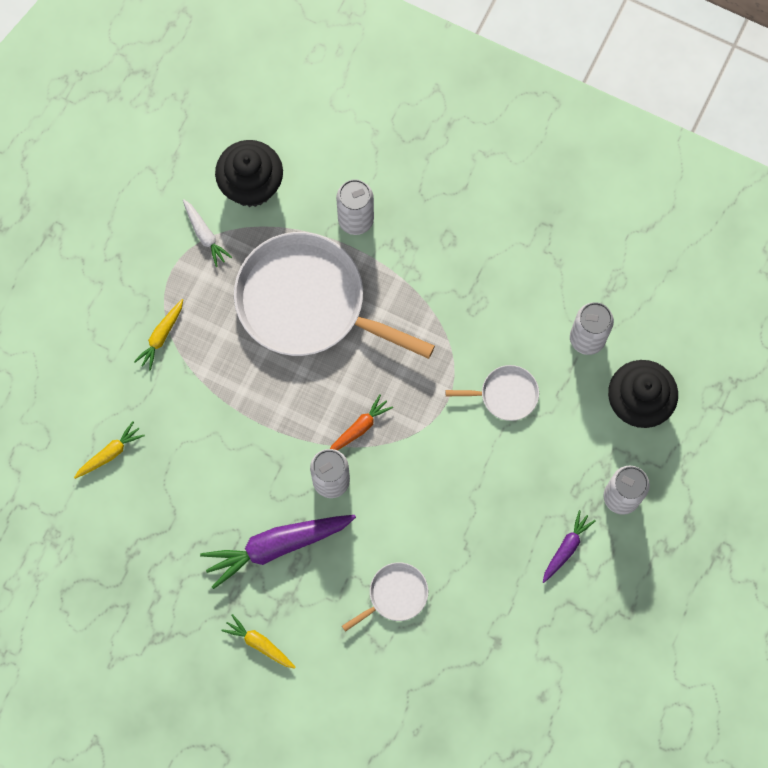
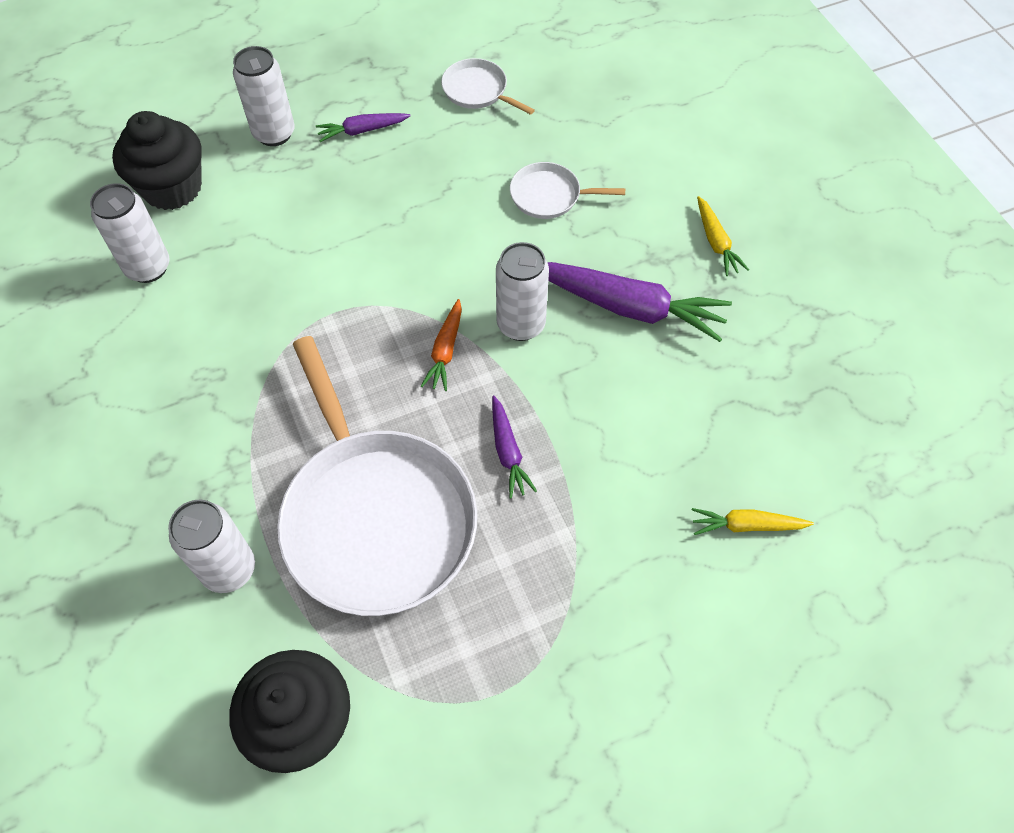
camera: 140 degrees left, 15 degrees down
yellow carrot [134,299,183,371] -> none
white carrot [183,199,232,267] -> none
orange carrot [330,394,393,451] -> orange carrot turned 75 degrees counterclockwise [421,299,462,391]
white pan [445,365,539,421] -> white pan moved to [441,58,535,115]
none -> purple carrot [492,395,537,499]

